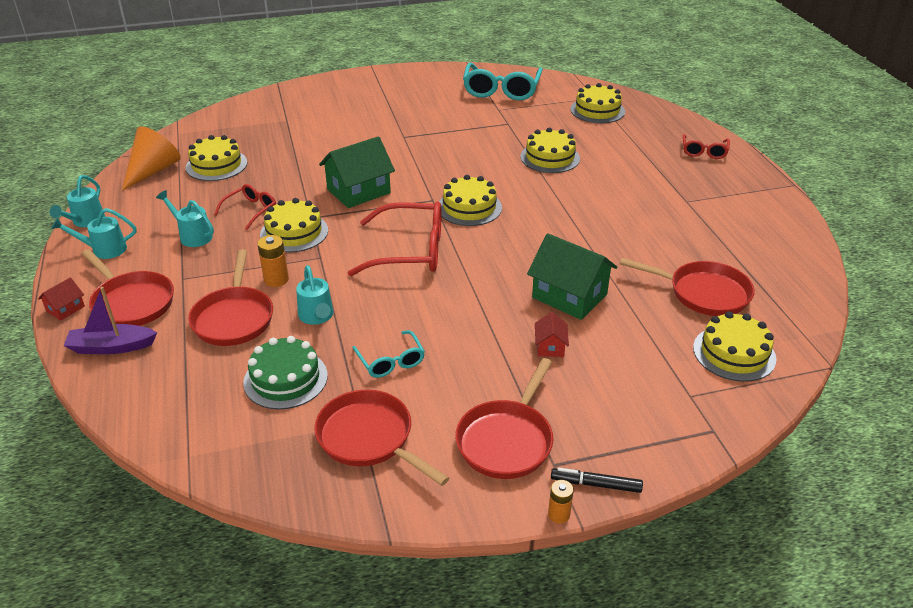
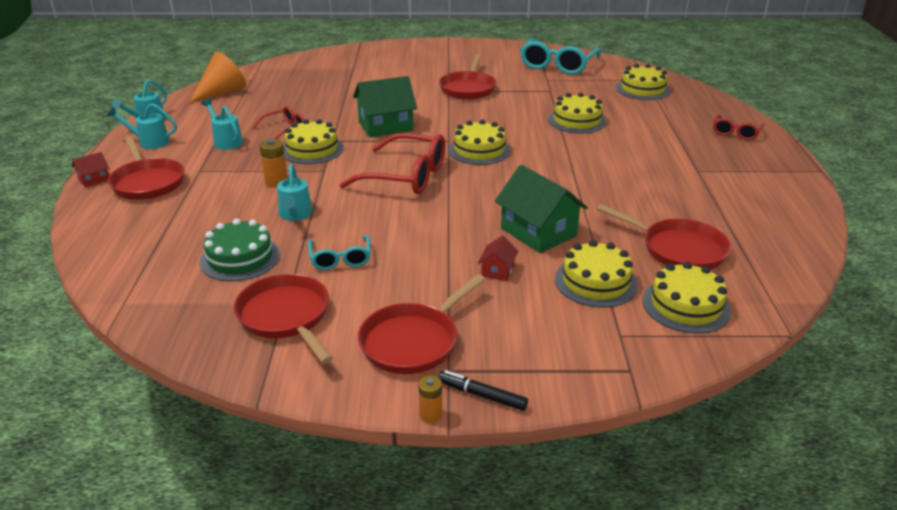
camera: 15 degrees right, 5 degrees down
purple boat [64,287,157,354] -> none
yellow cake [186,135,247,181] -> yellow cake moved to [555,240,638,307]
red pan [188,249,273,346] -> red pan moved to [439,54,496,100]

